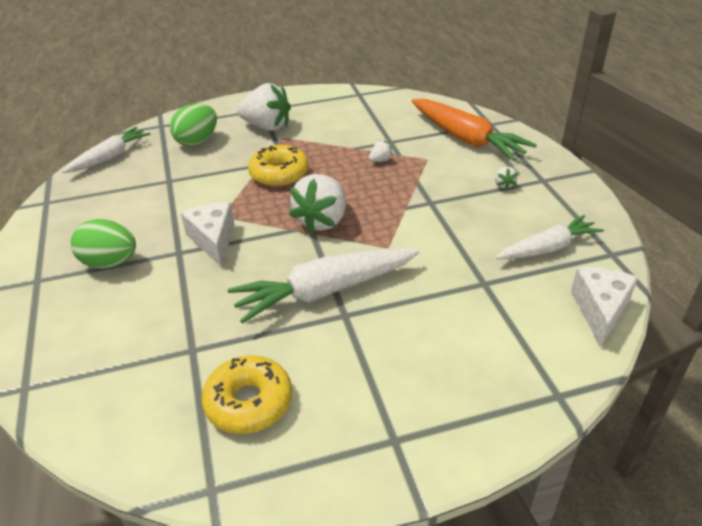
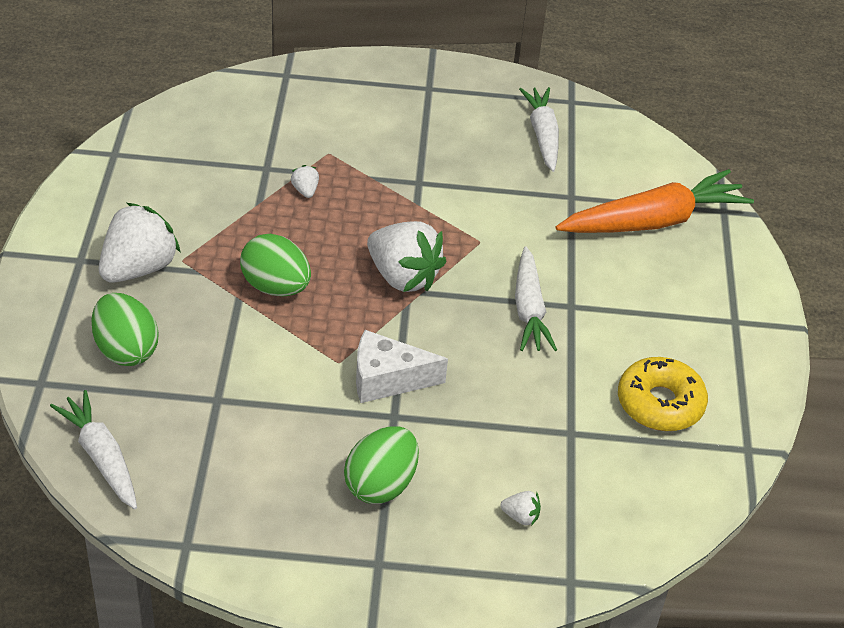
camera: 75 degrees left, 5 degrees up
white carrot [228,248,420,324] -> white carrot [515,246,557,351], size x0.65
yellow donut [248,145,309,187] -> green egg [240,234,311,296]
orange carrot [412,99,537,161] -> orange carrot moved to [556,169,754,233]
white strawberry [495,166,517,190] -> white strawberry moved to [500,491,541,526]
white cheese [571,267,638,347] -> none

